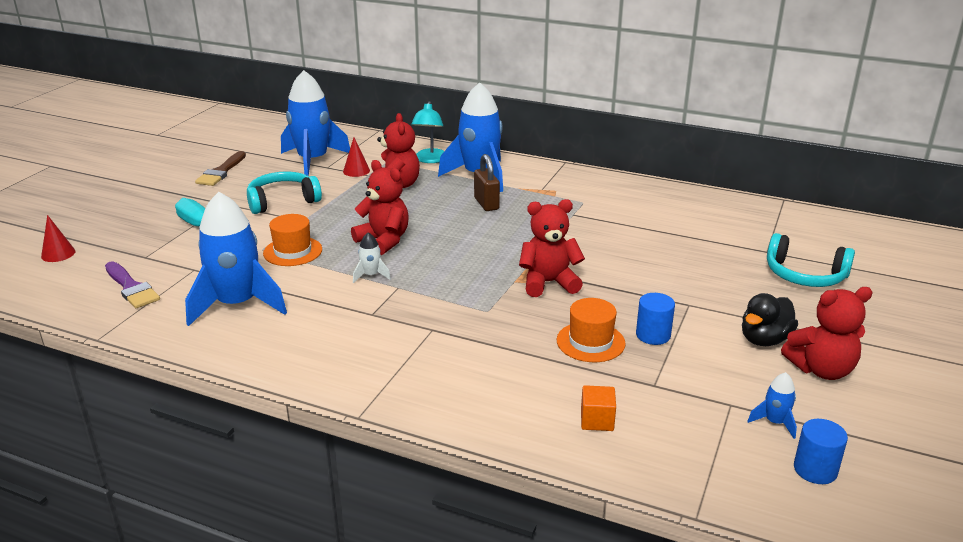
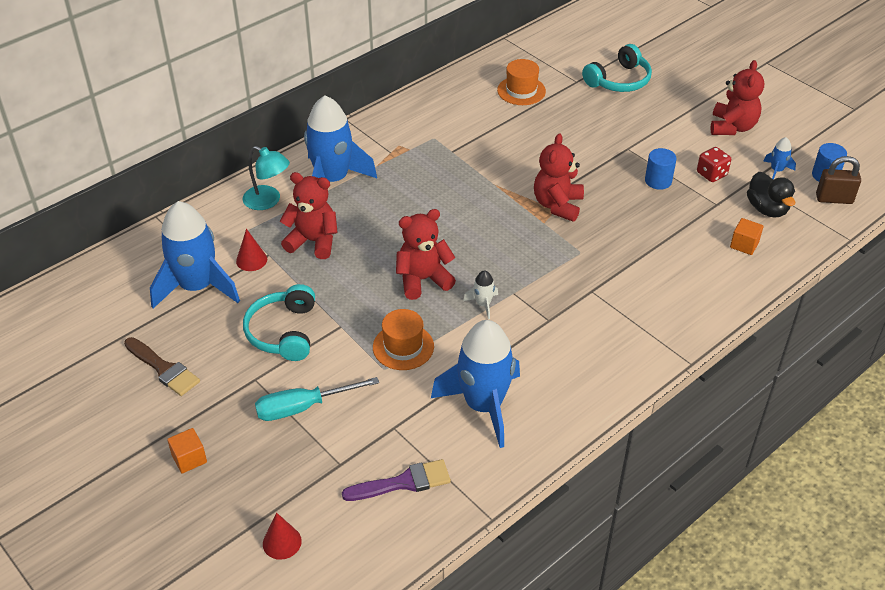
camera: 65 degrees left, 15 degrees up
brown padlock [474,154,500,211] -> brown padlock moved to [816,156,861,204]
orange hat [557,298,626,362] -> orange hat moved to [497,59,546,105]
black duck [742,293,798,346] -> black duck moved to [747,172,795,218]
none -> orange cube [167,428,207,473]
none -> red dice [697,147,731,182]

